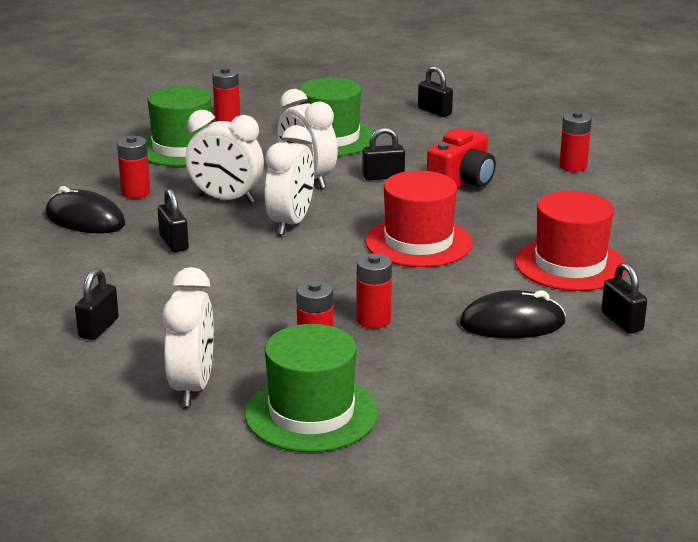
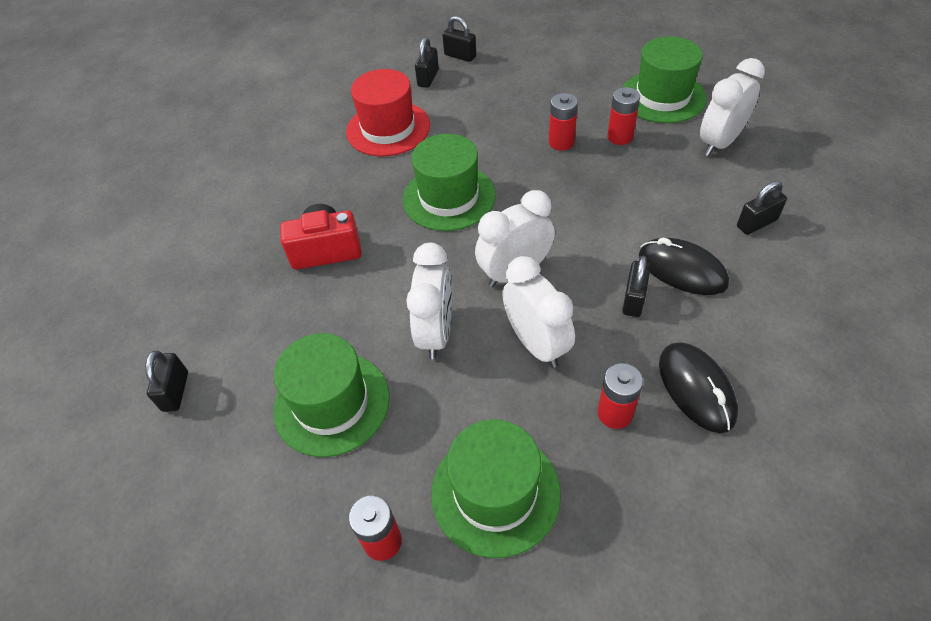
camera: 135 degrees left, 25 degrees up
black padlock [362,127,405,180] -> black padlock moved to [442,16,476,62]
red hat [365,171,473,267] -> green hat [402,134,496,231]
black mouse [460,290,566,338] -> black mouse moved to [639,238,729,295]
red battery [559,111,592,172] -> none

